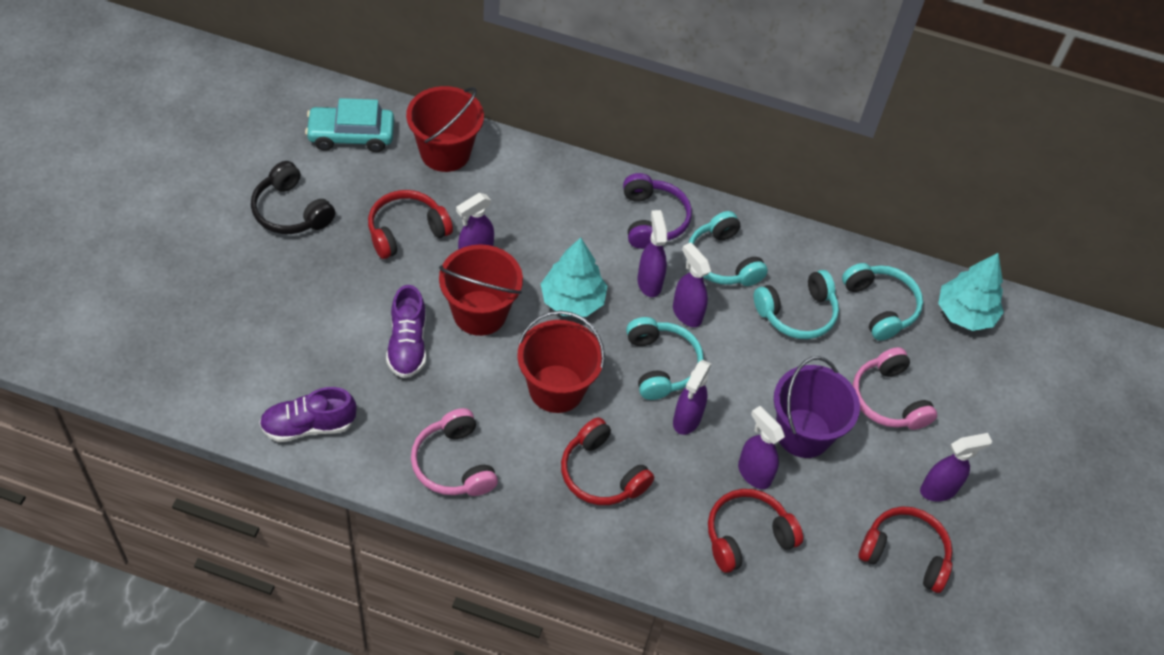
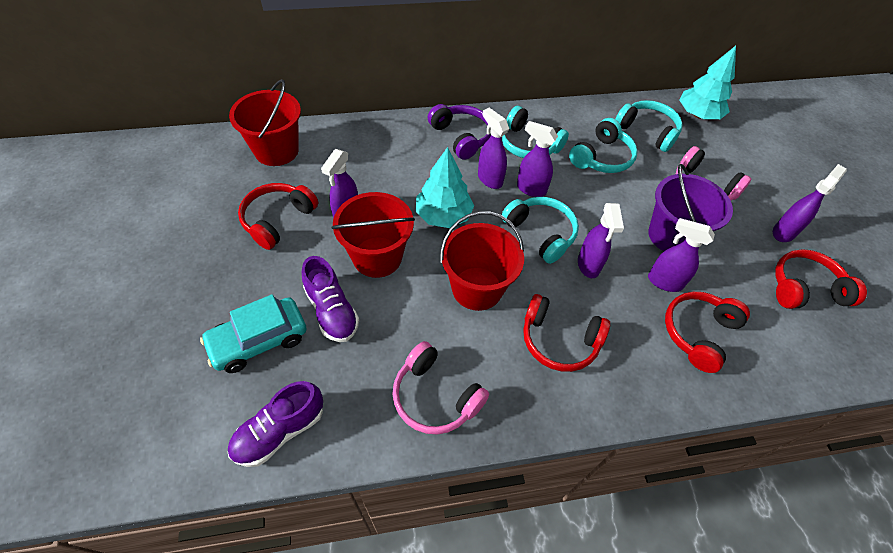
camera: 25 degrees left, 0 degrees up
black headphones [251,161,335,234] -> none
turquoise car [305,98,394,152] -> turquoise car moved to [200,294,306,373]

